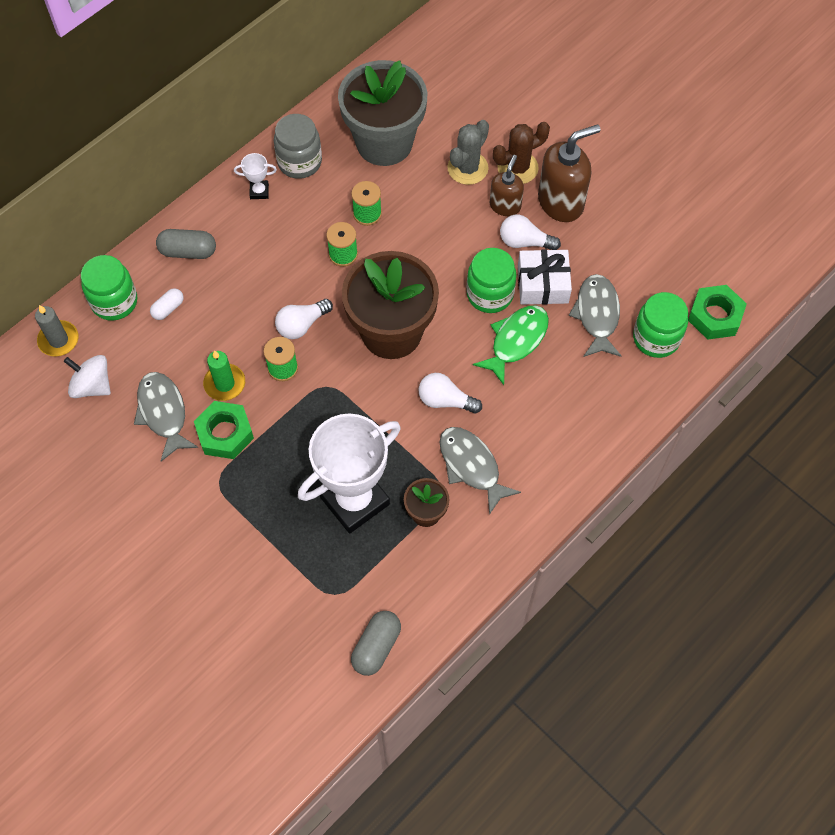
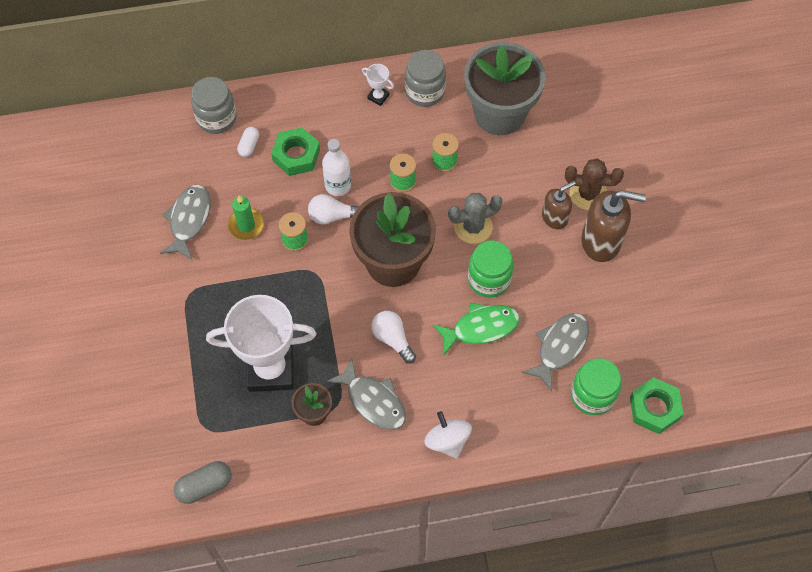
camera: 35 degrees right, 0 degrees up
grey candle [35,305,78,357] -> none
white spinning top [64,355,111,398] -> white spinning top moved to [424,411,472,458]
green jar [81,255,137,321] -> grey jar [191,77,237,134]
white capsule [150,288,184,320] -> white capsule turned 60 degrees counterclockwise [237,127,259,157]
grey capsule [156,229,216,259] -> none
green nut [194,401,254,459] -> green nut moved to [271,127,320,176]
grey fish [439,427,521,515] -> grey fish turned 135 degrees clockwise [327,357,406,430]
grey cactus [447,120,489,185] -> grey cactus moved to [448,193,503,244]
white light bulb [500,215,561,250] -> none
white gift [518,249,572,305] -> none
none -> white bottle [322,139,351,196]

